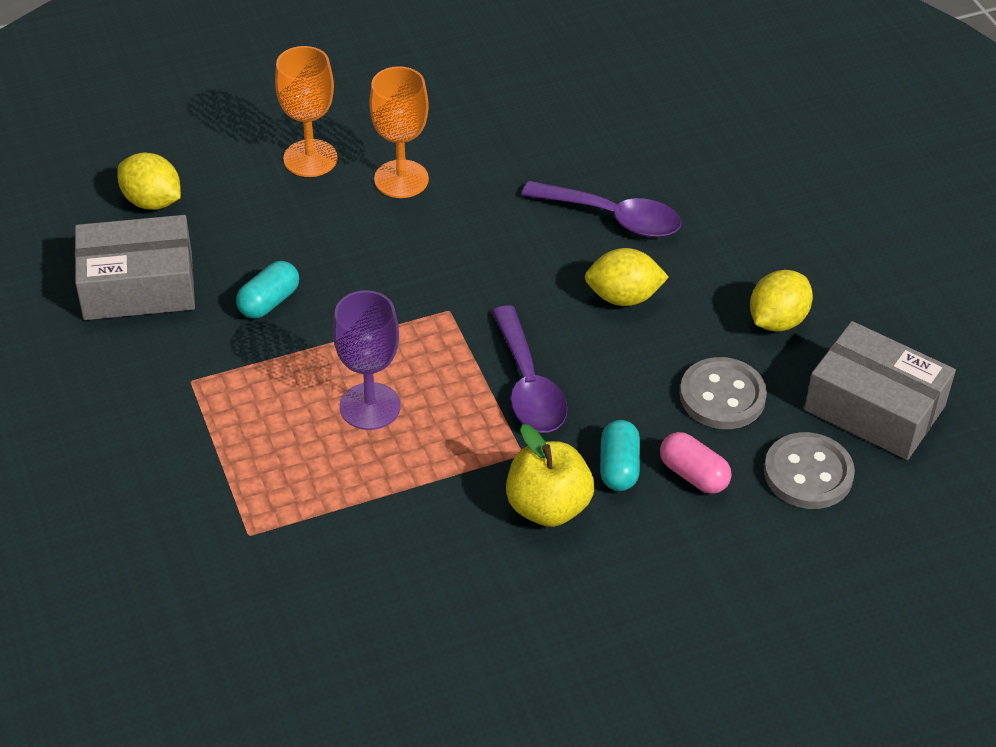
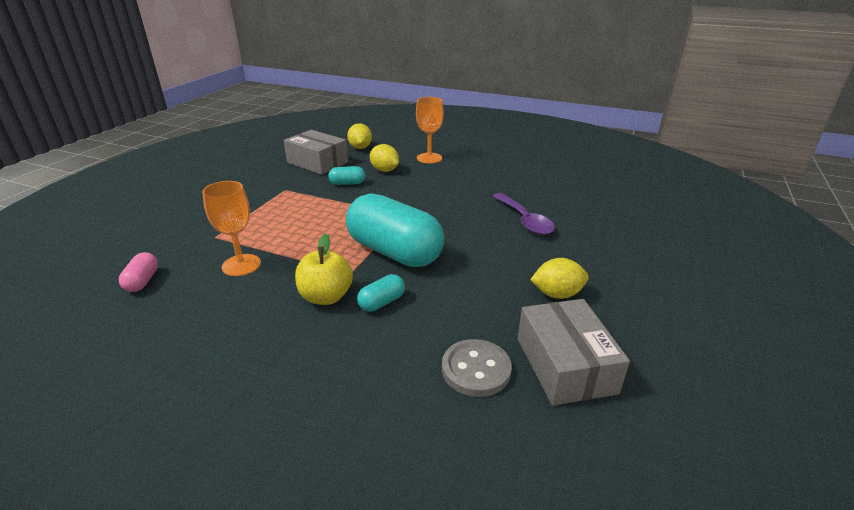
camera: 45 degrees right, 15 degrees down
purple goblet [333,290,401,430] -> none
orange goblet [369,66,429,198] -> orange goblet moved to [202,181,261,276]
purple spoon [492,305,568,433] -> turquoise capsule [346,193,444,267]
yellow lemon [585,248,669,306] -> yellow lemon moved to [370,144,399,172]
pink capsule [660,432,732,494] -> pink capsule moved to [119,252,158,292]
grey button [680,357,767,429] -> none

